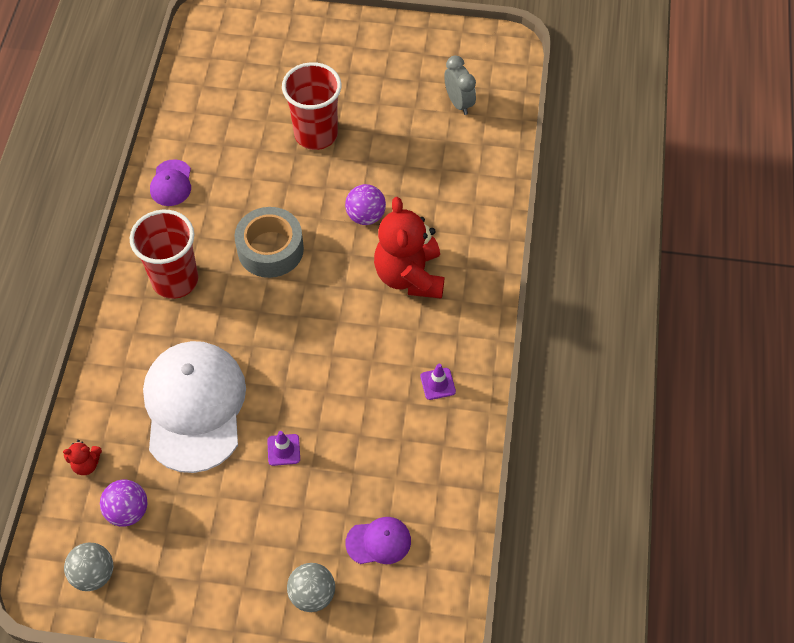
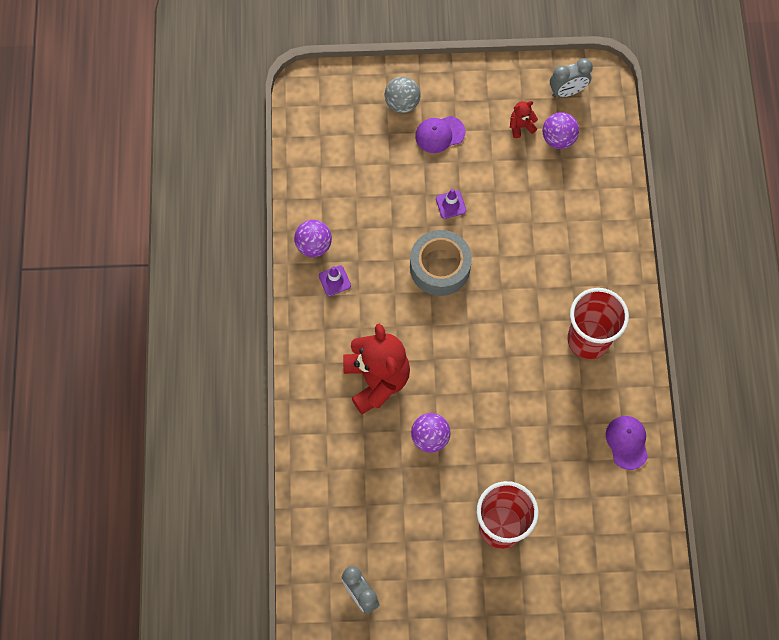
camera: 170 degrees right, 10 degrees up
red teddy bear [63,440,102,475] -> red teddy bear moved to [510,101,538,138]
grey ball [64,543,113,591] -> grey clock [550,58,593,97]
white cap [143,341,246,473] -> none
grey tape [235,207,304,278] -> grey tape moved to [410,230,472,296]
purple cap [346,517,411,564] -> purple cap moved to [415,116,465,153]
none -> purple ball [294,220,332,257]

